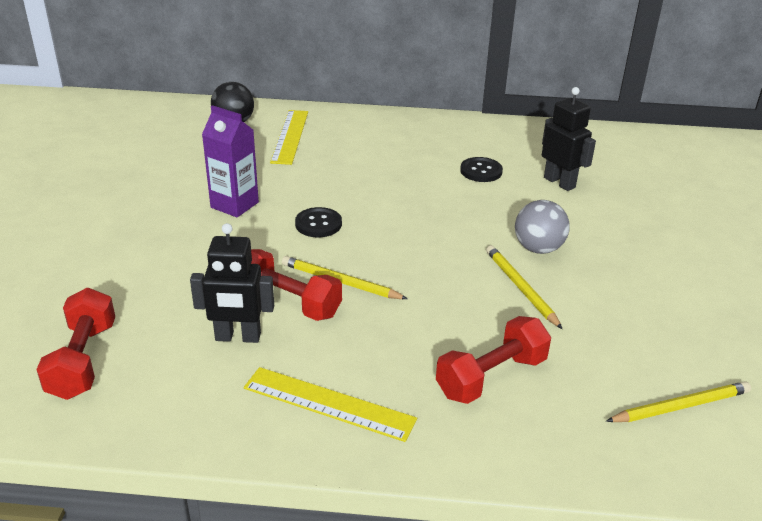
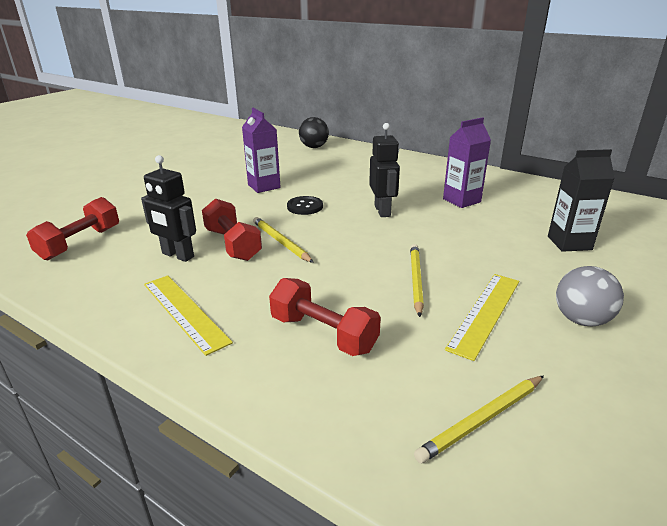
camera: 30 degrees right, 5 degrees down
yellow ruler [270,110,308,165] -> yellow ruler moved to [445,274,519,361]
red dumbbell [436,316,551,404] -> red dumbbell turned 45 degrees clockwise [269,278,381,356]
black button [460,157,503,182] -> purple carton [443,117,491,208]
grey ball [515,200,570,254] -> grey ball moved to [556,266,624,326]
black robot [542,87,596,191] -> black robot moved to [369,123,400,217]
yellow pencil [606,382,751,422] -> yellow pencil turned 135 degrees clockwise [414,375,544,463]
none -> black carton [548,149,615,252]

